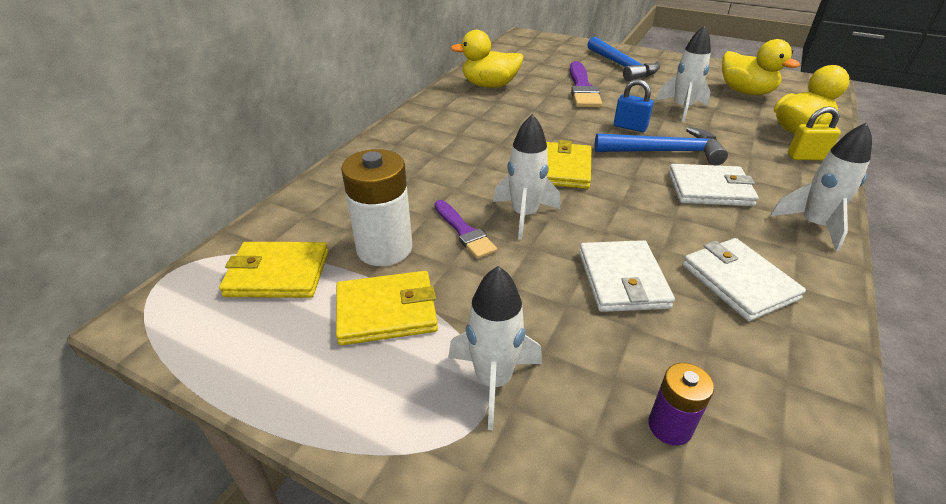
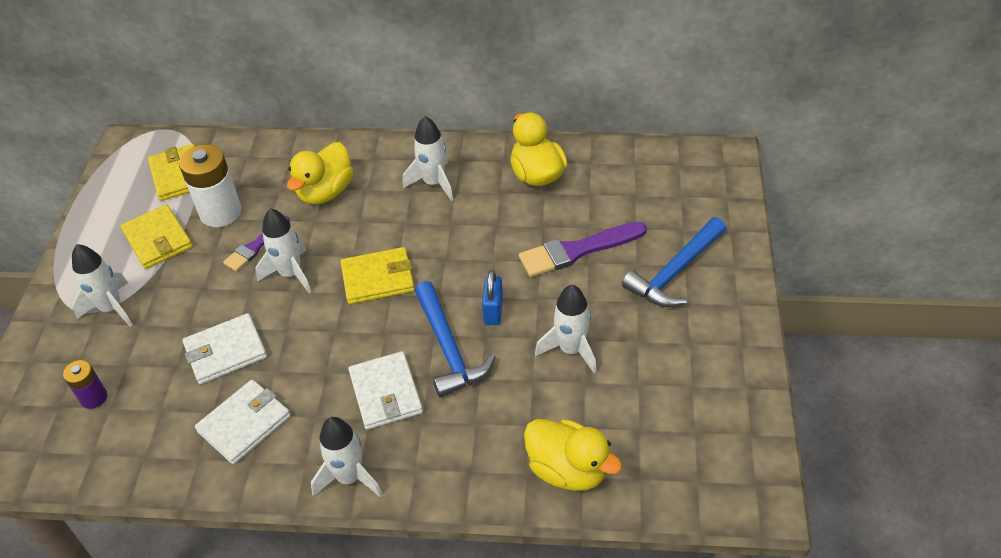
camera: 70 degrees right, 10 degrees up
yellow duck [722,39,800,95] -> yellow duck moved to [287,142,353,204]
yellow padlock [788,106,841,160] -> none
none -> white rocket [403,116,454,201]

